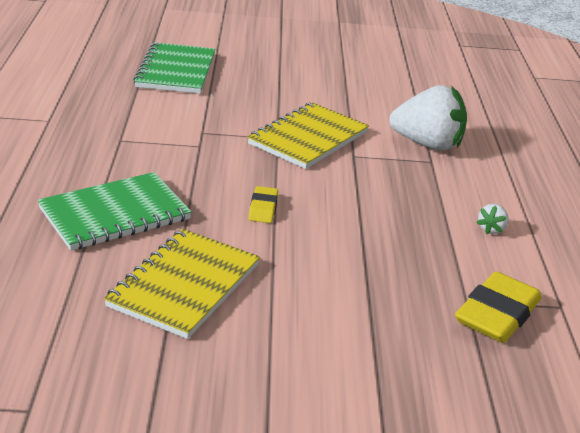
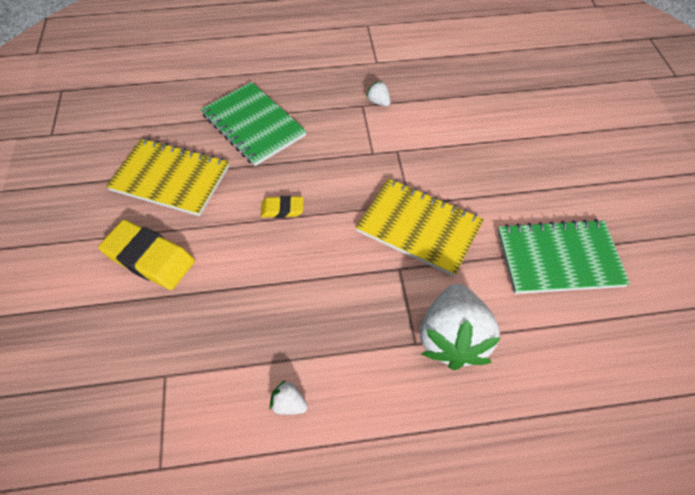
camera: 85 degrees right, 25 degrees up
green notebook [133,42,215,94] -> green notebook moved to [498,219,630,294]
yellow eraser [455,272,542,343] -> yellow eraser moved to [98,220,195,290]
none -> white strawberry [366,81,391,106]

